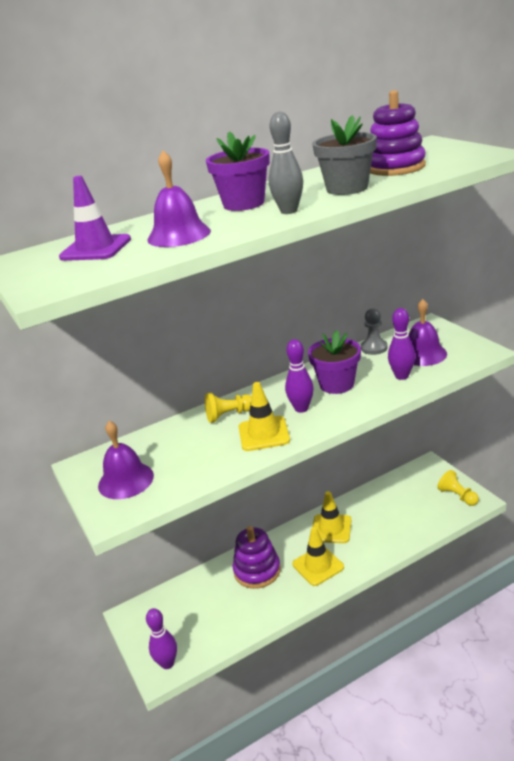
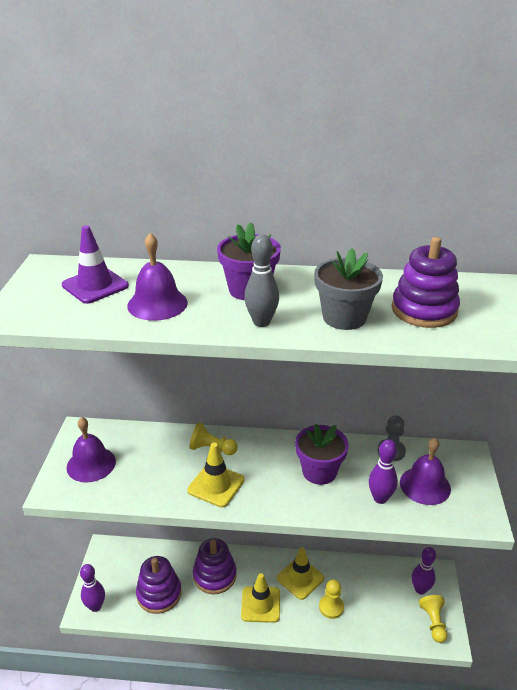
camera: 30 degrees right, 5 degrees up
purple bowling pin [285,339,314,413] -> purple bowling pin moved to [412,547,436,595]
none -> purple stacking toy [136,556,182,614]
none -> yellow pawn [319,579,344,619]

